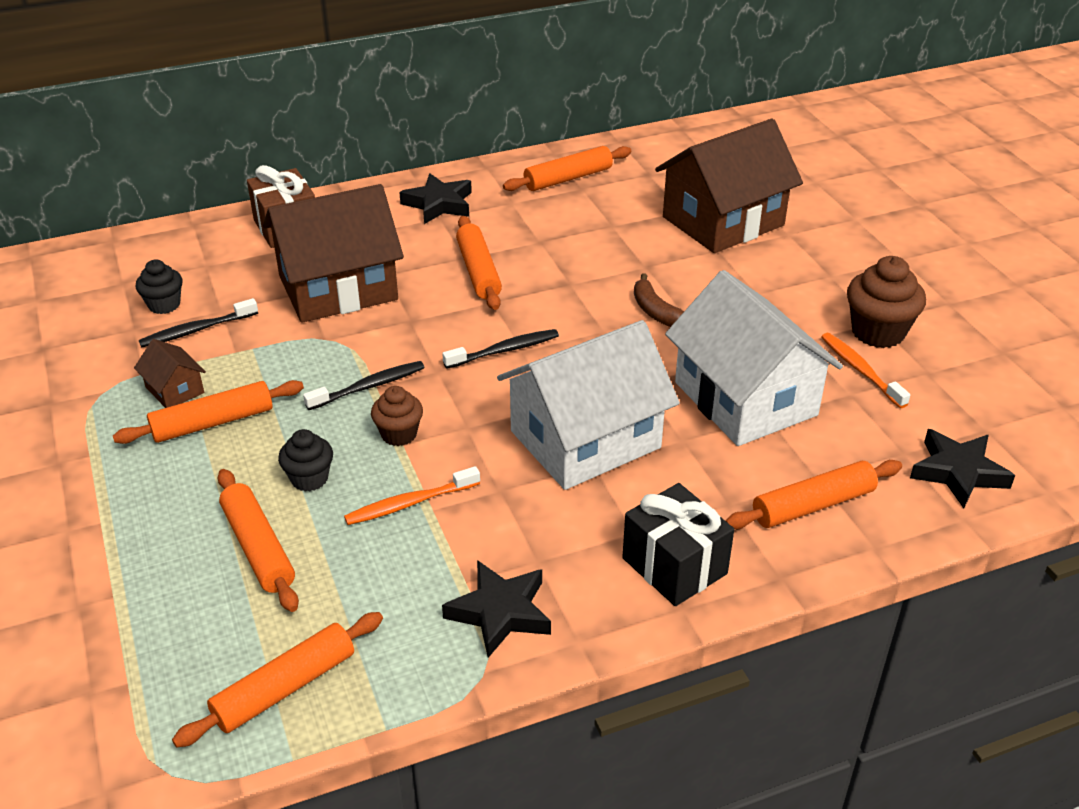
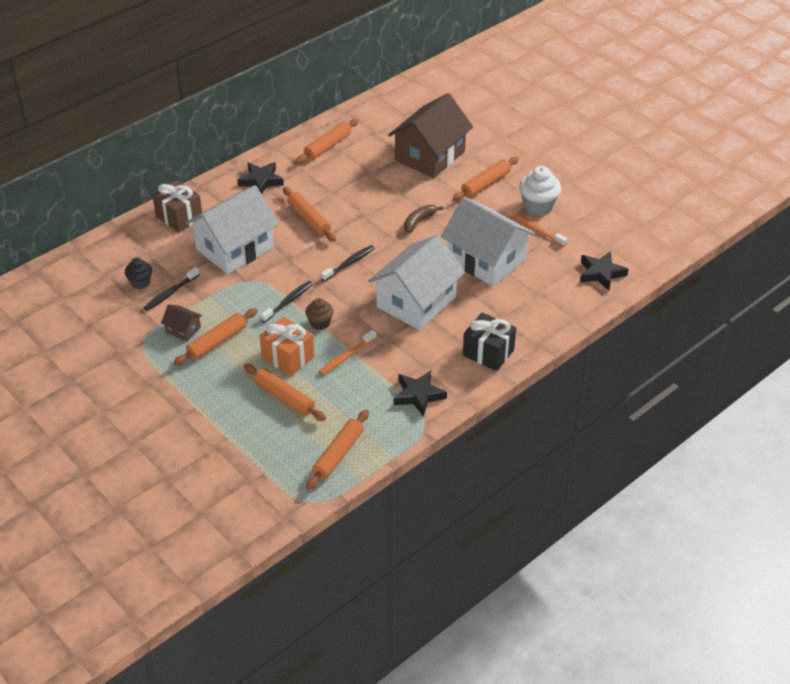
camera: 20 degrees left, 5 degrees up
brown house [263,184,404,323] -> white house [185,185,279,274]
black cupcake [278,429,333,491] -> orange gift [260,316,314,376]
brown banana [634,273,684,327] -> brown banana turned 90 degrees clockwise [404,205,444,233]
orange rolling pin [726,460,902,530] -> orange rolling pin moved to [453,156,519,201]
brown cupcake [847,256,926,348] -> white cupcake [519,166,561,216]

